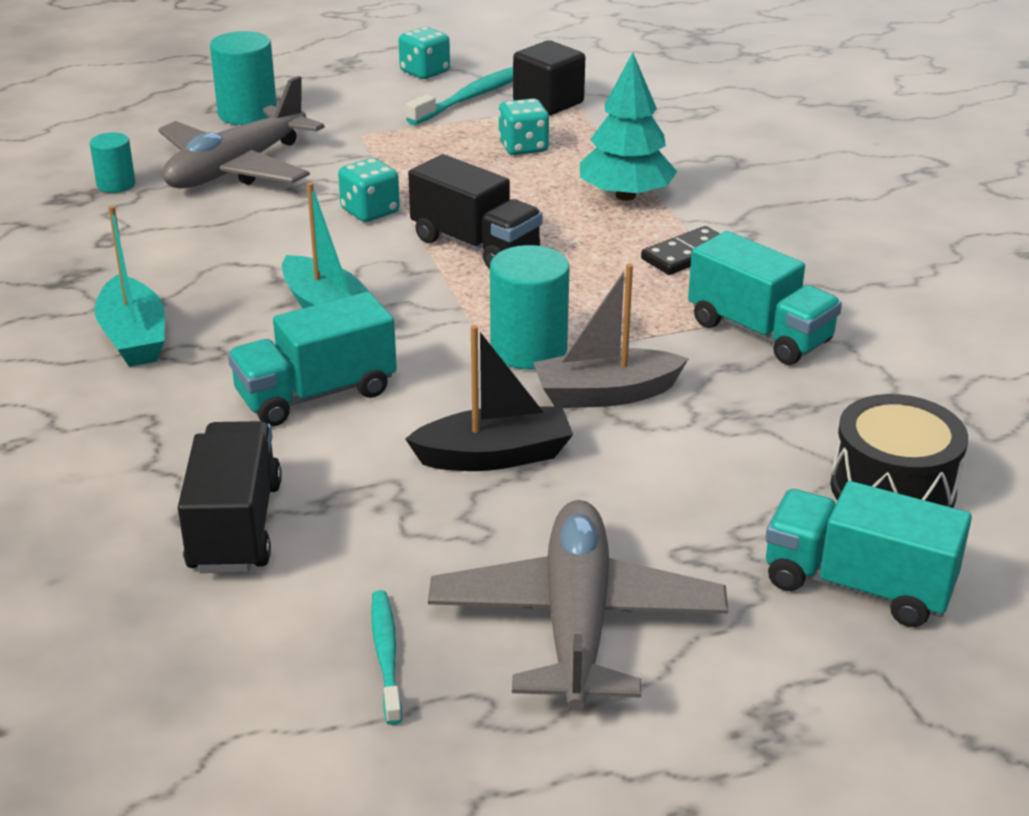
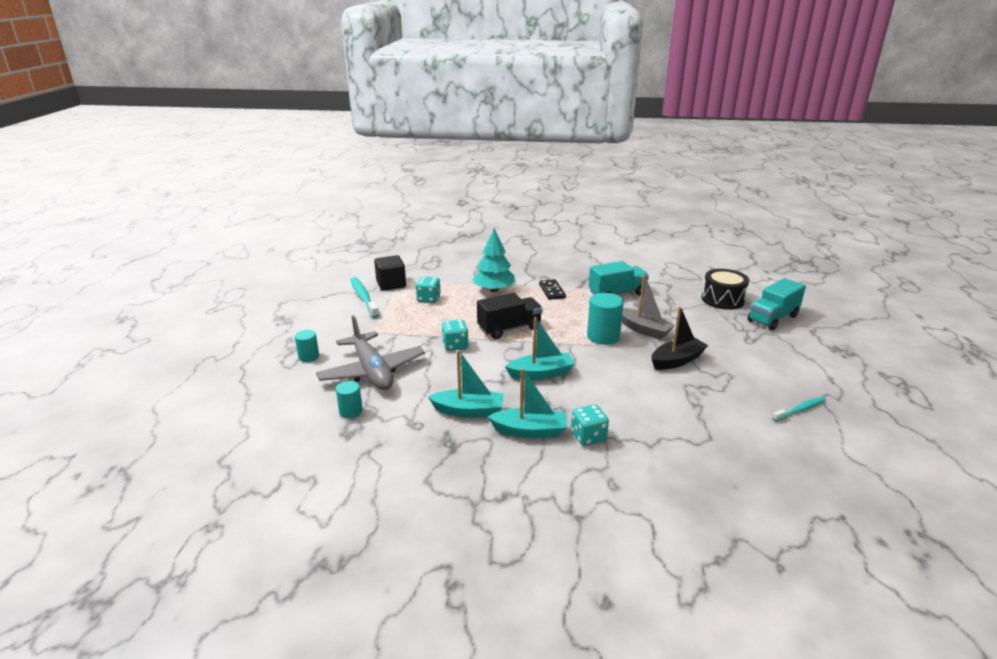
camera: 65 degrees left, 5 degrees down
black truck [178,421,282,573] -> none
turquoise cylinder [210,31,277,125] -> turquoise cylinder [295,330,319,362], size x0.59
turquoise truck [228,292,397,426] -> none
turquoise toothbrush [371,590,402,725] -> turquoise toothbrush turned 135 degrees clockwise [772,397,826,421]
turquoise dice [399,27,450,79] -> turquoise dice moved to [571,405,609,446]
black boat [405,325,573,471] -> black boat turned 45 degrees clockwise [652,306,708,370]
grey plane [428,500,728,711] -> none
grey boat [533,264,689,408] -> grey boat turned 60 degrees counterclockwise [622,275,675,340]
none -> turquoise boat [428,350,504,418]

